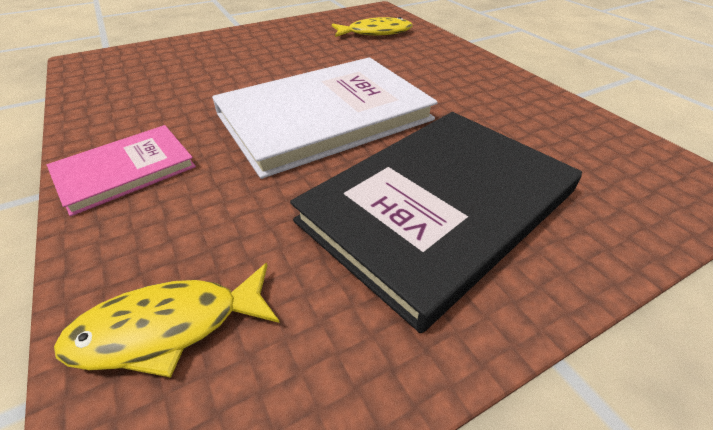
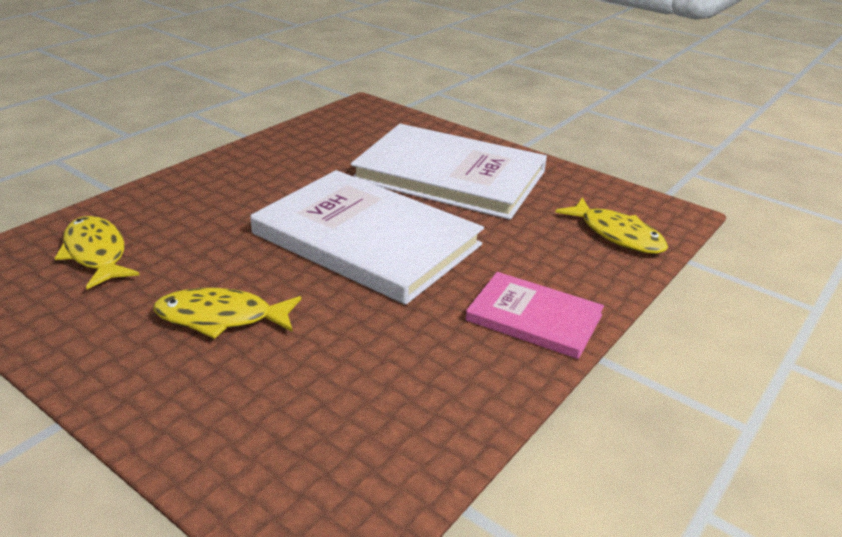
camera: 115 degrees left, 10 degrees down
black book [290,112,582,333] -> white book [351,124,547,220]
none -> yellow fish [153,288,301,339]

